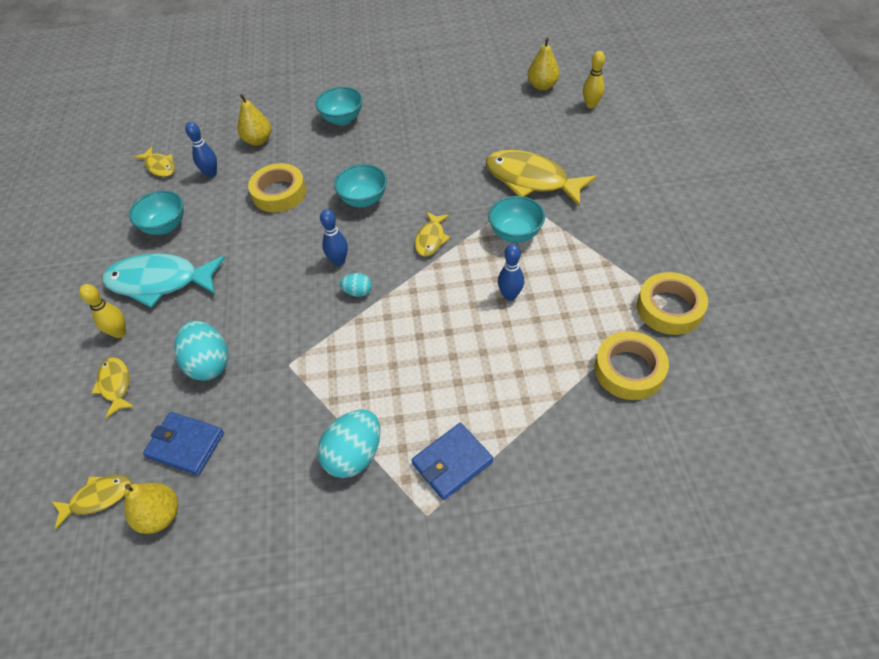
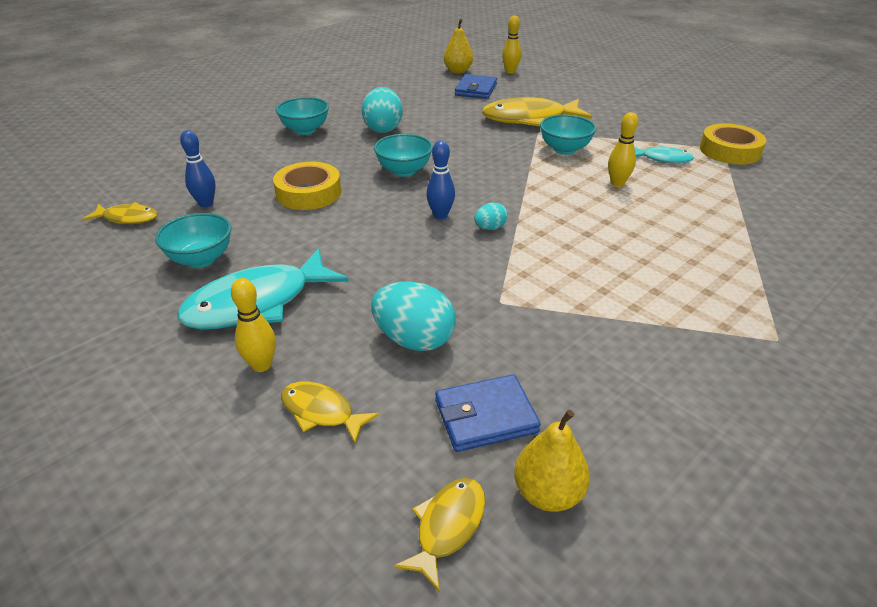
camera: 40 degrees left, 15 degrees down
yellow pear [237,94,271,146] -> none
turquoise egg [318,409,381,478] -> turquoise egg moved to [362,87,403,133]
blue wallet [411,423,493,500] -> blue wallet moved to [455,74,497,99]
yellow fish [415,212,450,257] -> none
blue bowling pin [498,244,524,301] -> yellow bowling pin [608,112,638,187]
yellow tape [594,331,669,400] -> none
none -> turquoise fish [634,146,694,163]

